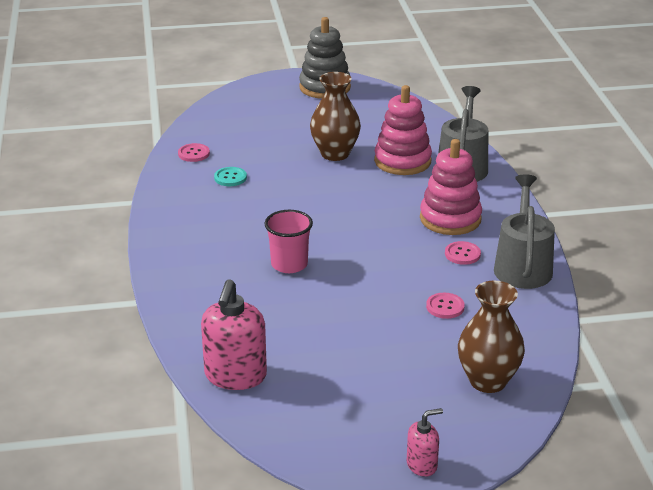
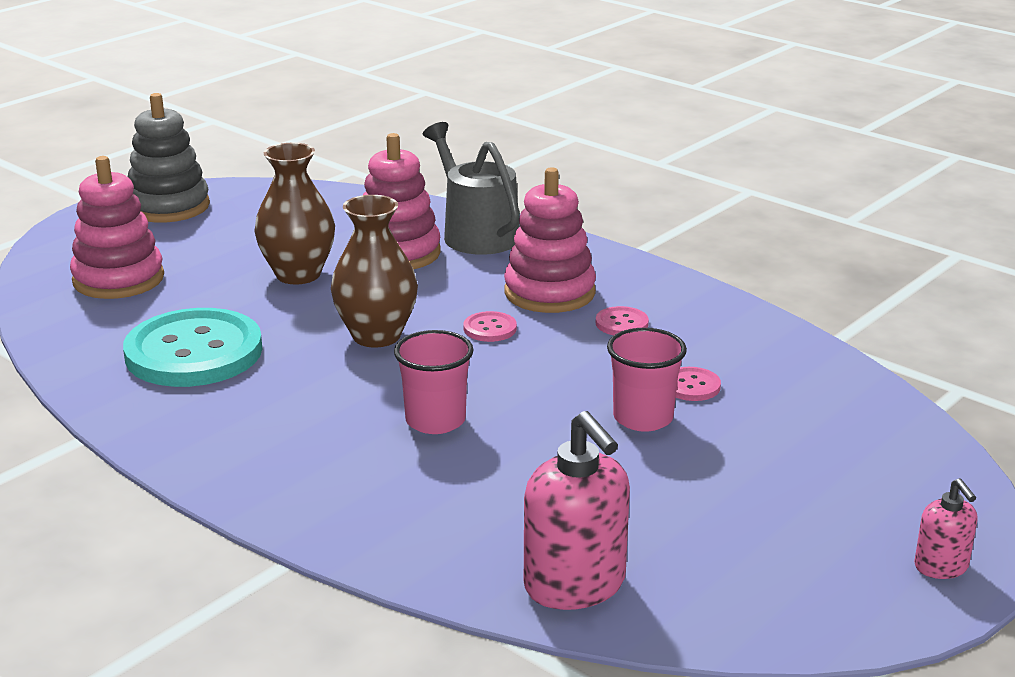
camera: 40 degrees left, 5 degrees down
pink button [178,143,210,162] -> pink button moved to [464,311,517,342]
turquoise button [214,167,247,186] -> turquoise button [123,308,262,387], size x2.47
pink soap dispenser [407,408,443,477] -> pink soap dispenser turned 135 degrees clockwise [914,478,978,579]
brown vase [458,281,525,393] -> brown vase moved to [331,195,418,348]
grey watering can [494,174,555,289] -> none
none -> pink stacking toy [70,156,164,299]
none -> pink cup [607,328,687,432]

